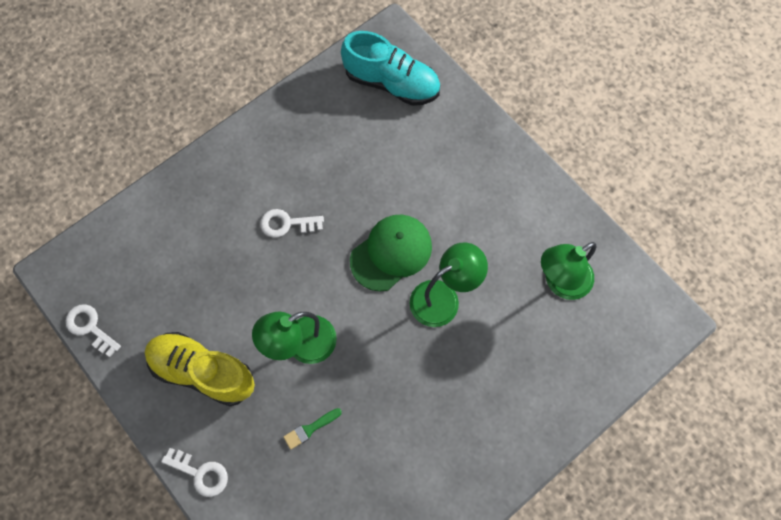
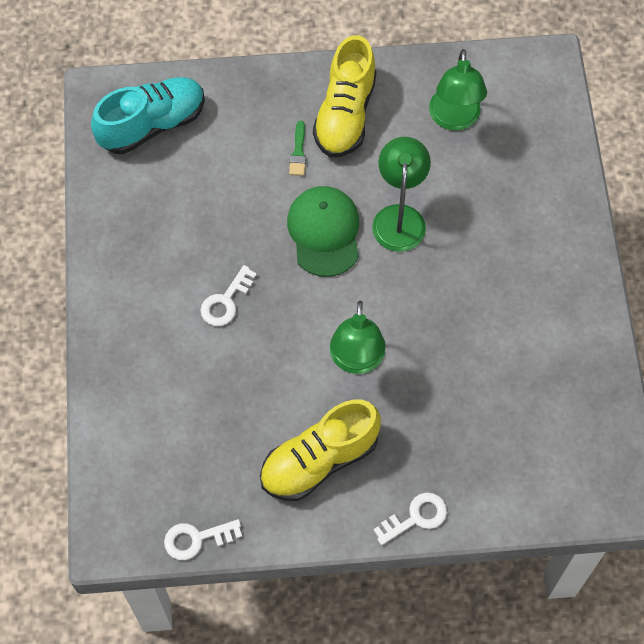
camera: 55 degrees left, 5 degrees down
green brush [283,408,342,450] -> green brush moved to [289,121,306,176]
none -> yellow shoe [313,35,376,158]

